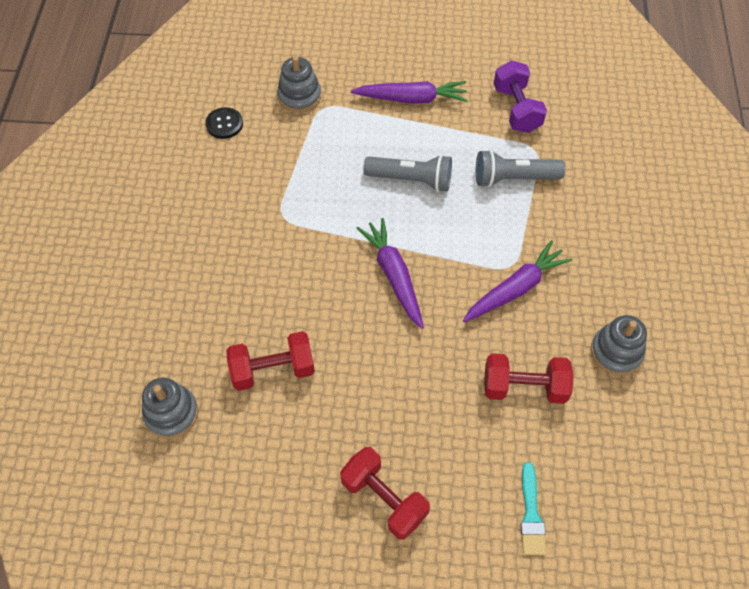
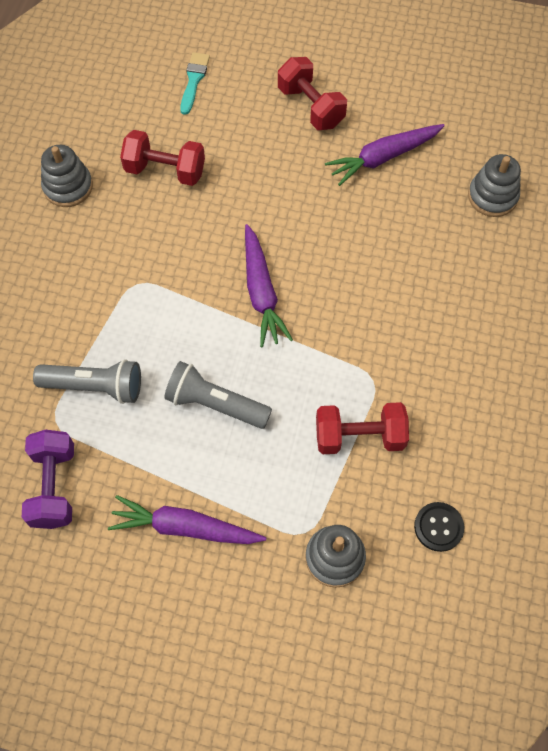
camera: 170 degrees left, 5 degrees up
red dumbbell [226,331,315,391] -> red dumbbell moved to [316,402,409,454]
purple carrot [463,240,572,323] -> purple carrot moved to [325,124,445,186]

